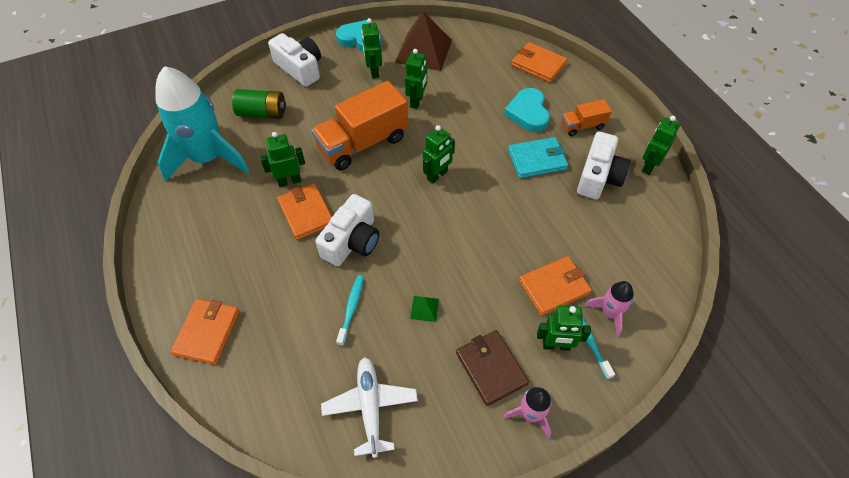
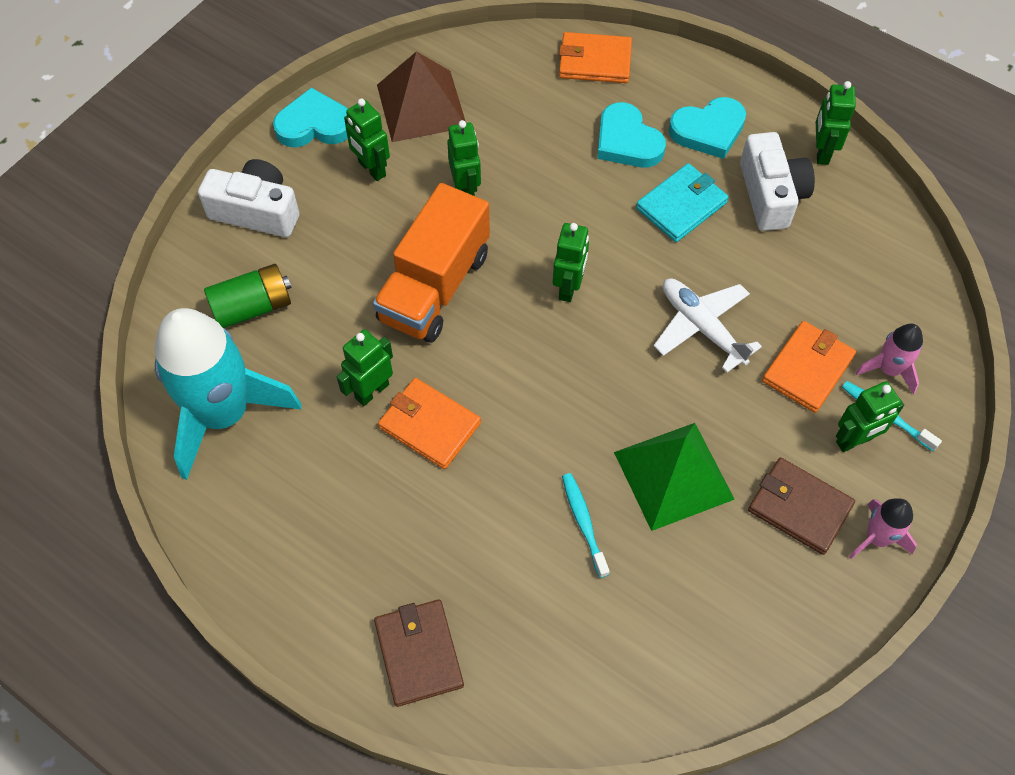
camera: 30 degrees left, 5 degrees up
orange wallet [170,299,240,365] -> brown wallet [374,599,464,707]
white camera [315,194,379,266] -> none
white plane [321,357,418,458] -> white plane moved to [654,278,762,373]
green pyramid [410,296,439,322] -> green pyramid [614,423,735,531], size x2.46
orange truck [561,99,612,136] -> turquoise heart [669,97,746,159]

